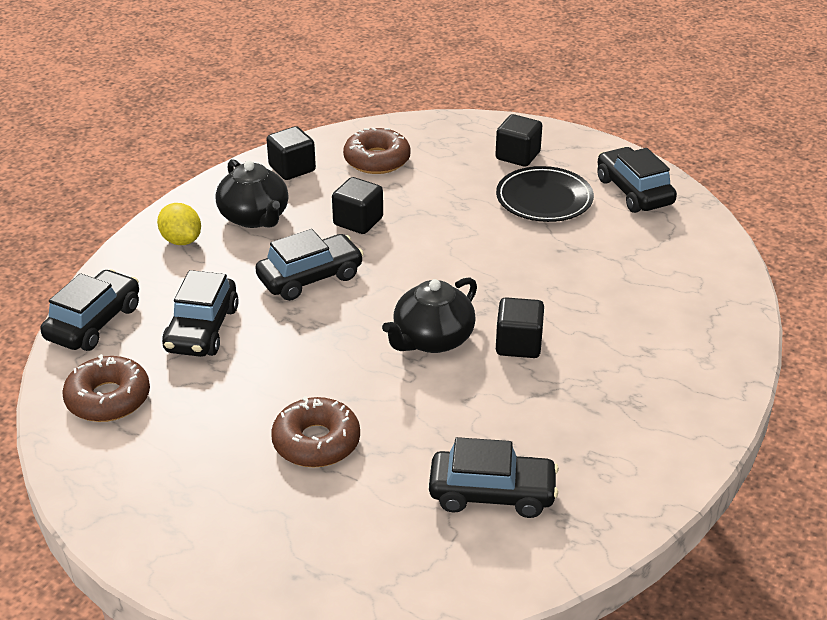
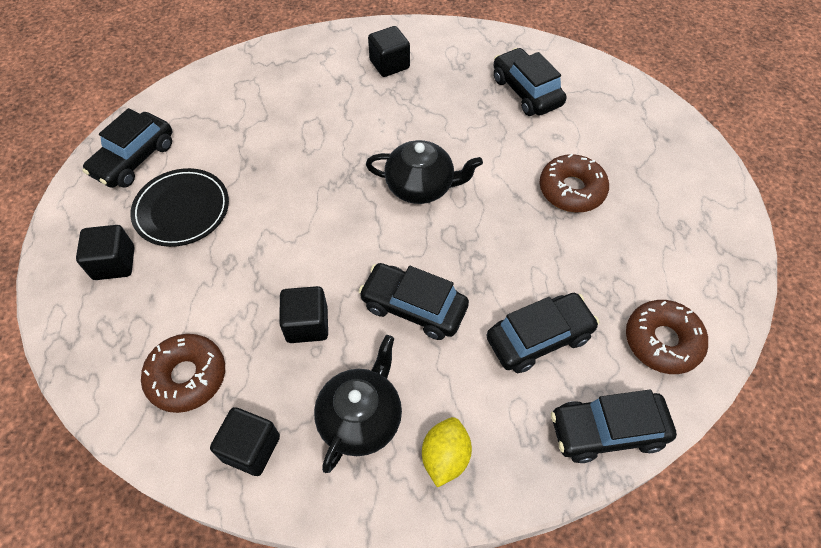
camera: 125 degrees left, 20 degrees up
black cube [496,297,544,358] -> black cube moved to [368,26,410,77]

